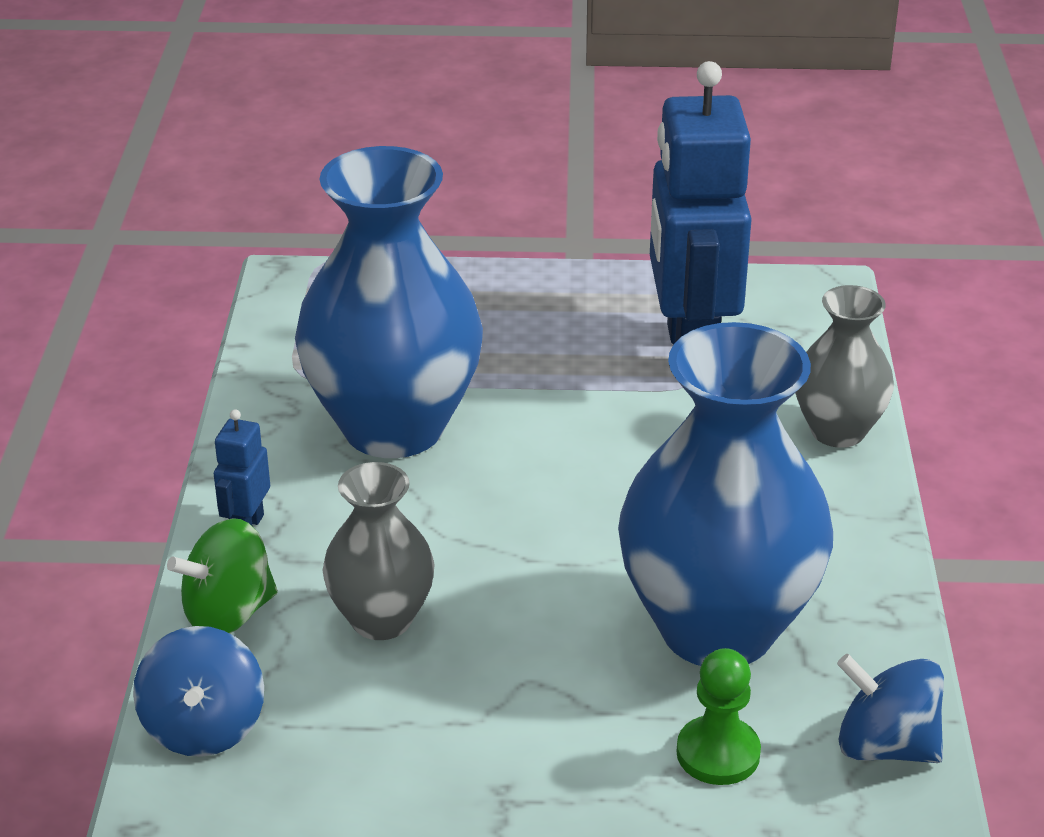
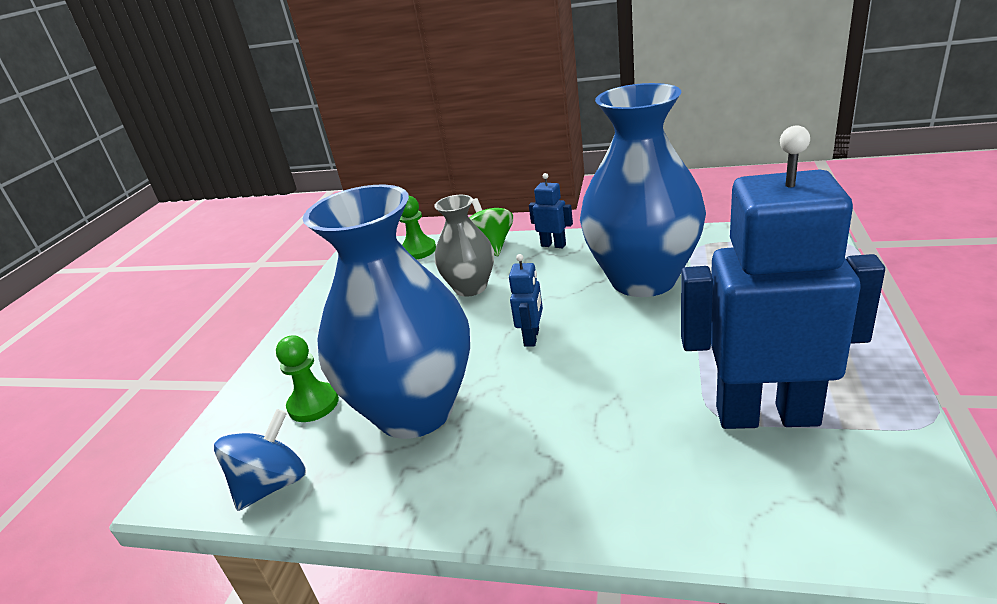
camera: 105 degrees right, 5 degrees down
blue spinning top [133,626,264,757] -> green pawn [399,196,436,259]
grey vase [795,285,894,448] -> none
none -> blue robot [509,254,543,347]

